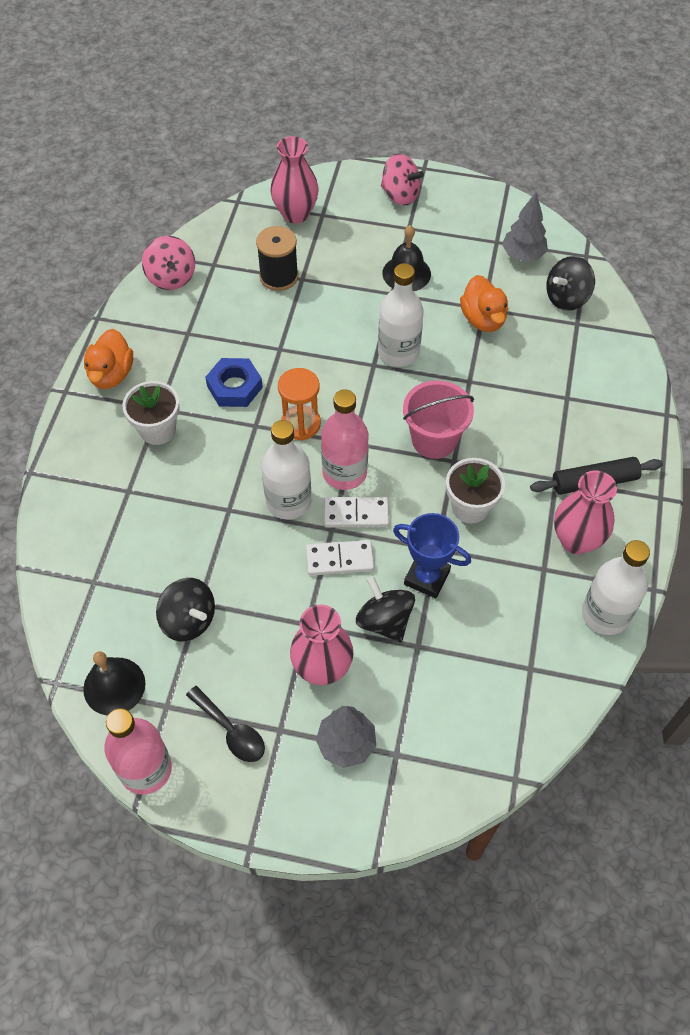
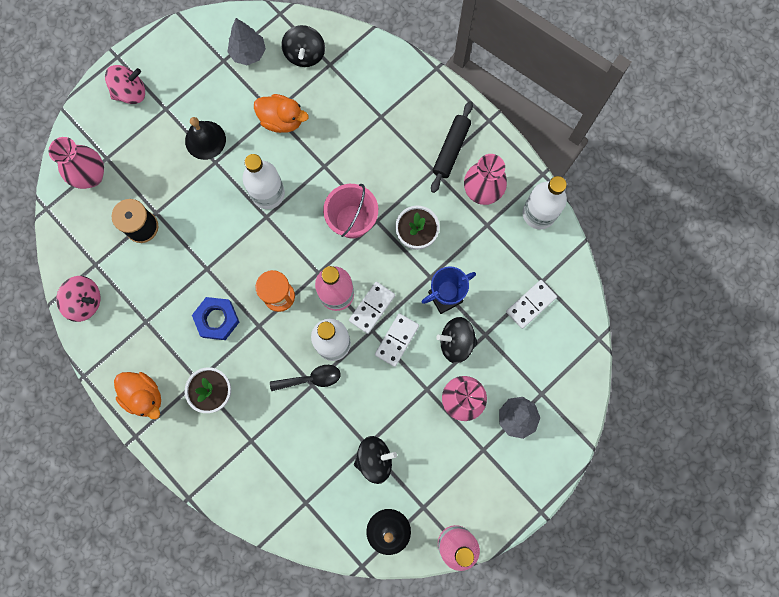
camera: 55 degrees left, 20 degrees up
black spoon [186,686,265,762] -> black spoon moved to [270,365,341,391]
none -> white domino [506,280,557,329]

